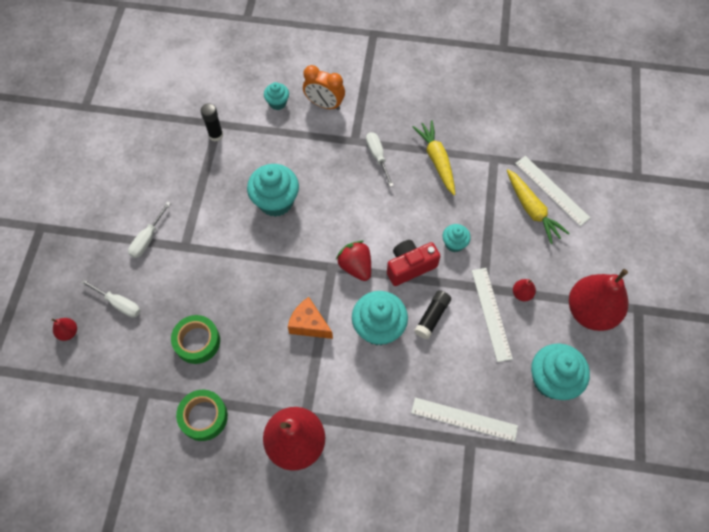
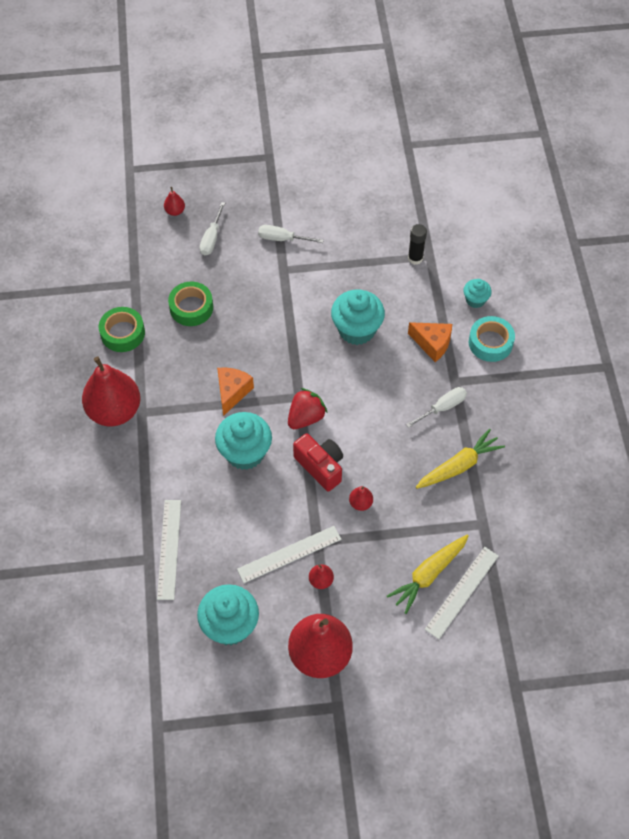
camera: 75 degrees right, 5 degrees down
orange clock [303,65,345,110] -> turquoise tape [469,316,515,362]
black glue stick [414,290,451,339] -> none
turquoise cupcake [443,224,471,252] -> red pear [349,486,373,511]
none -> orange cheese [408,322,452,362]

